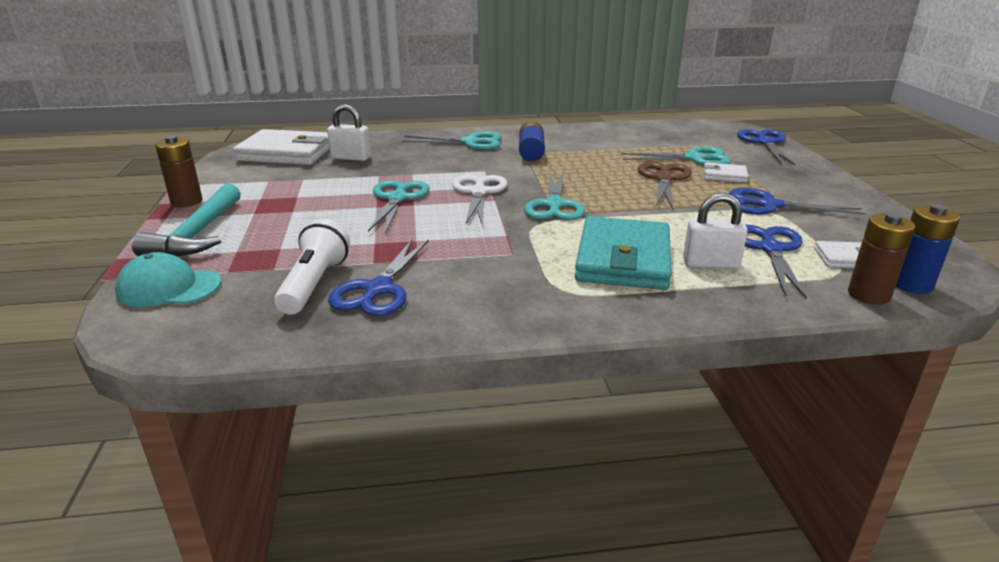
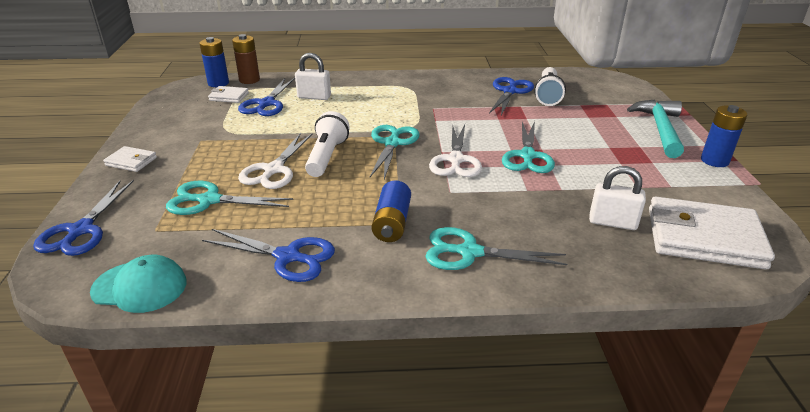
camera: 175 degrees left, 5 degrees up
turquoise cap [115,252,221,307] -> turquoise cap moved to [90,255,187,313]
brown battery [155,135,203,207] -> blue battery [701,105,747,167]
turquoise wallet [575,216,672,290] -> none
brown scissors [638,162,692,209] -> white scissors [238,133,312,189]
white wallet [704,162,748,183] -> white wallet moved to [103,146,157,172]
blue scissors [729,188,866,215] -> blue scissors moved to [202,229,335,282]
none -> white flashlight [305,111,350,177]

